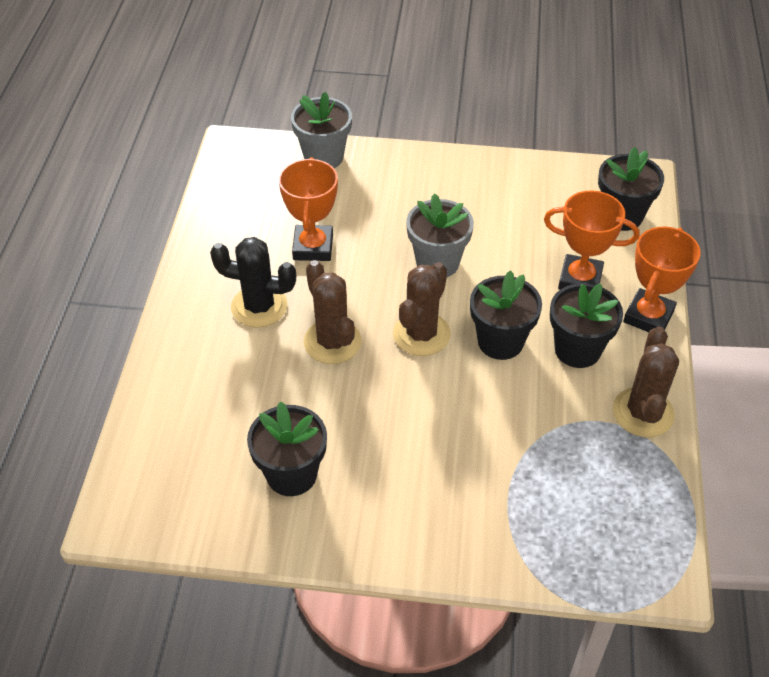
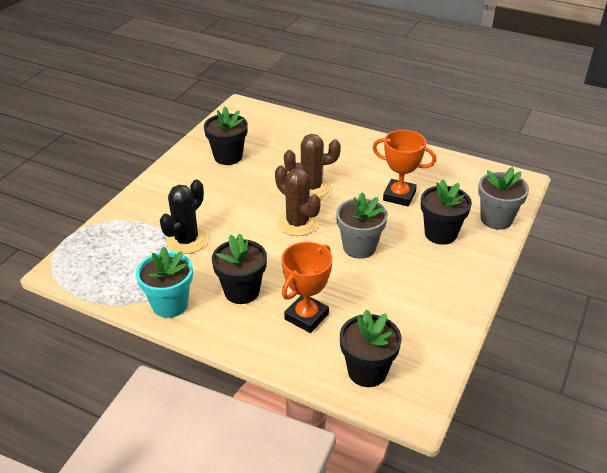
camera: 110 degrees right, 10 degrees down
black cactus [210,237,296,328] -> black cactus moved to [160,180,208,254]
black flower pot [470,270,542,360] -> black flower pot moved to [421,179,472,245]
brown cactus [613,326,679,437] -> turquoise flower pot [136,247,193,318]
orange trophy [623,227,701,332] -> none

